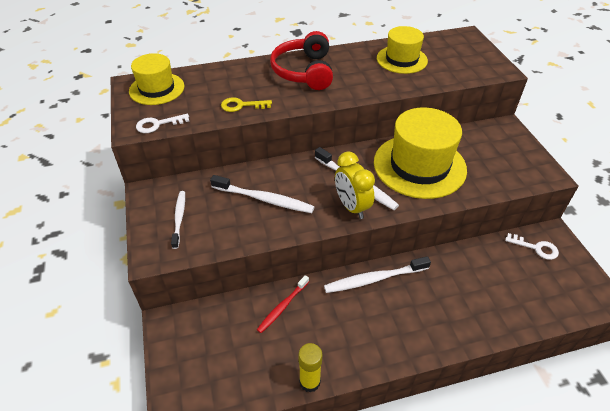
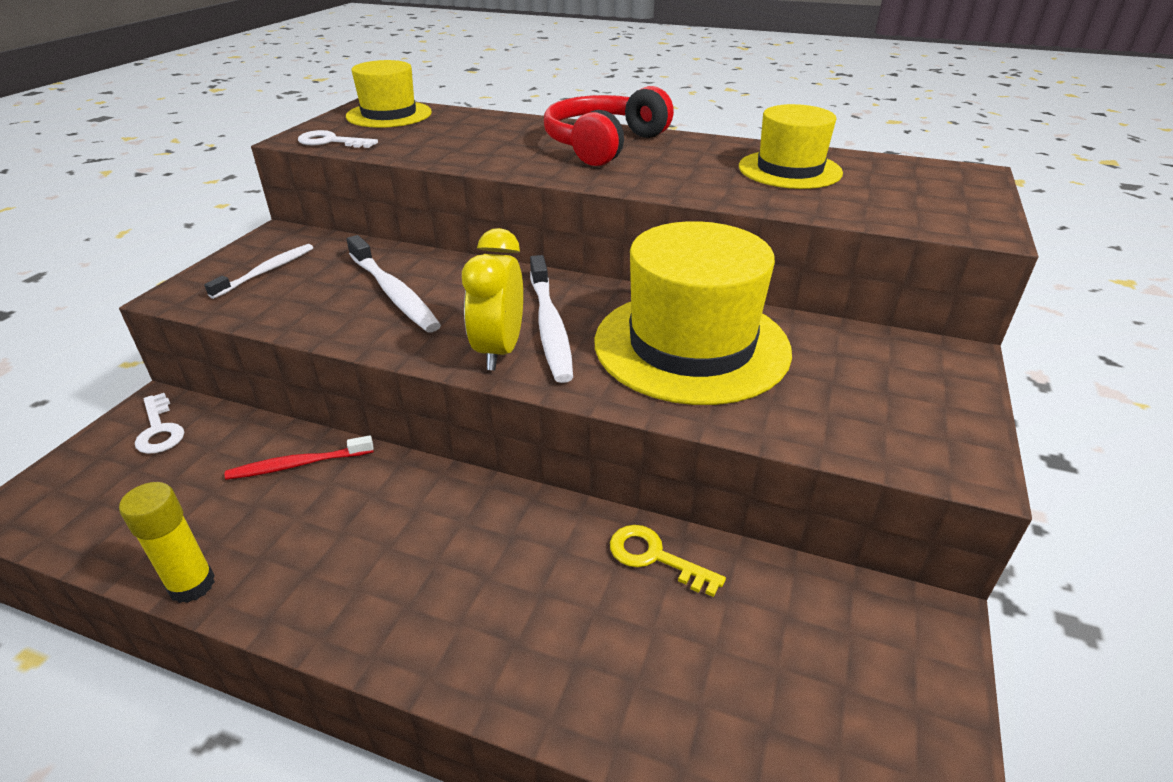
camera: 35 degrees right, 10 degrees down
yellow key [221,97,272,112] -> yellow key moved to [610,525,726,597]
white toothbrush [324,256,431,293] -> none
white key [505,233,559,260] -> white key moved to [135,393,184,454]

